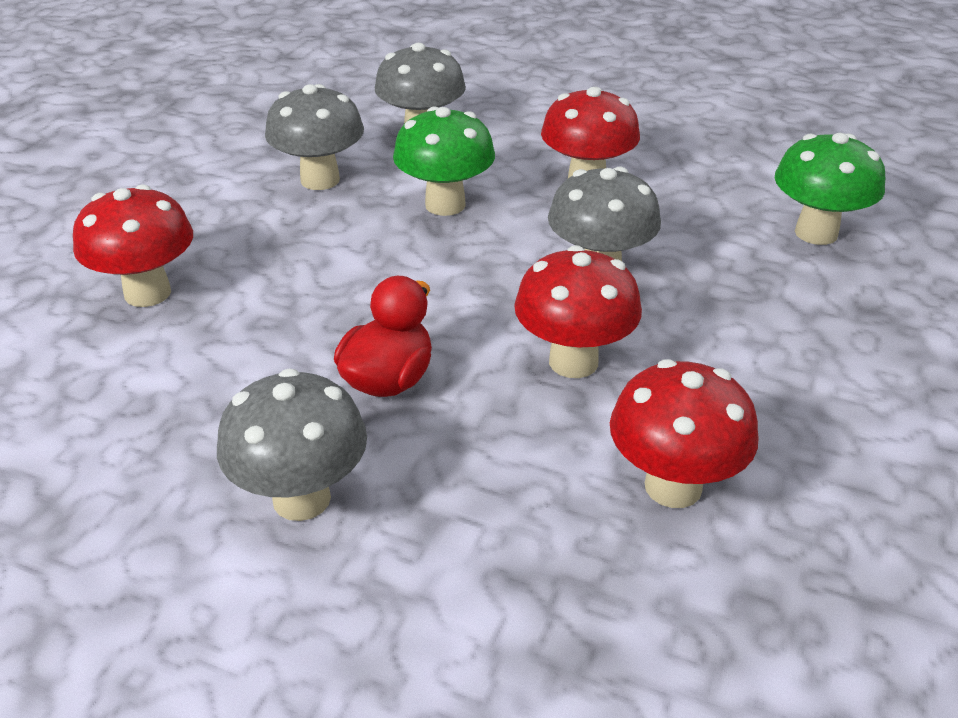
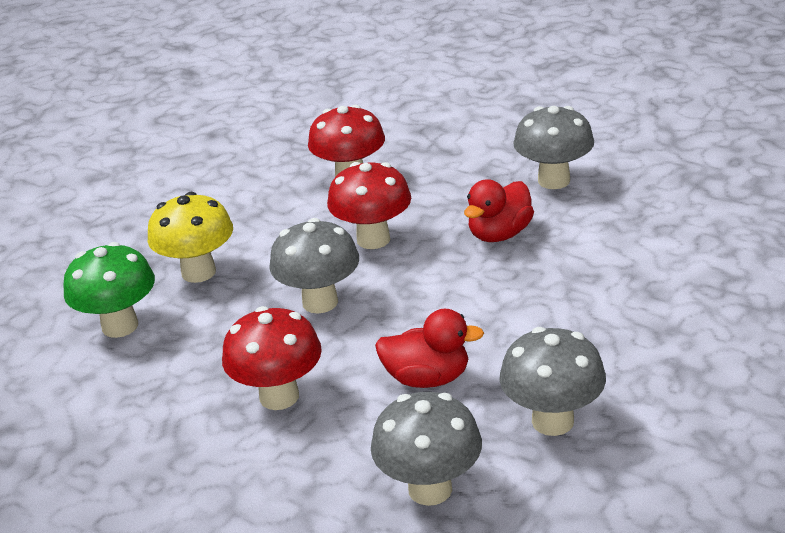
camera: 165 degrees left, 5 degrees down
red mushroom [73,184,193,307] -> none
green mushroom [393,107,495,216] -> red duck [375,309,484,388]
none -> yellow mushroom [148,192,233,283]

